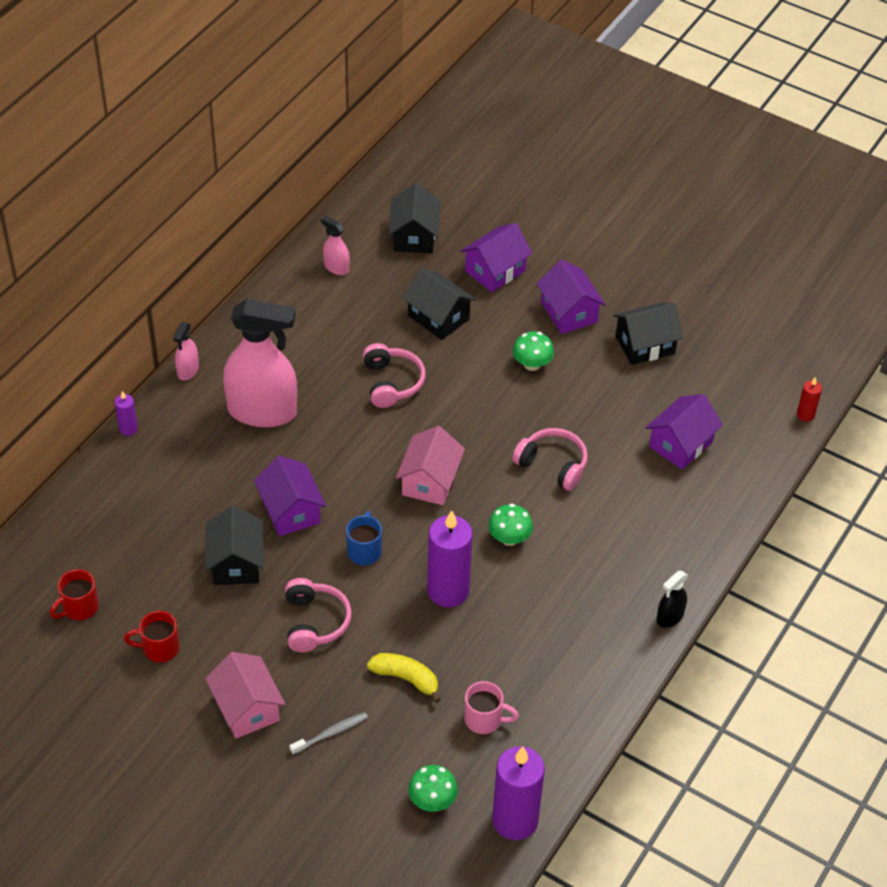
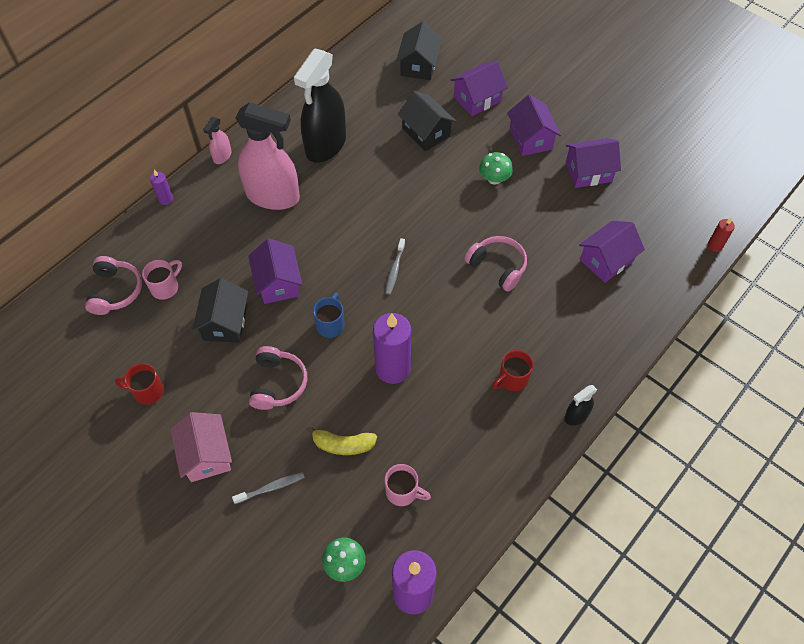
camera: 10 degrees right, 10 degrees up
red mug [50,569,99,620] -> red mug moved to [492,350,533,391]
pink spray bottle [321,216,350,275] -> none
pink headphones [363,343,426,408] -> pink headphones moved to [85,256,142,315]
yellow banana [367,653,441,703] -> yellow banana turned 150 degrees clockwise [307,425,377,455]
pink house [396,426,465,505] -> grey toothbrush [385,238,405,295]
green mushroom [488,504,533,546] -> none
black house [613,302,683,365] -> purple house [566,138,621,188]
none -> pink mug [142,260,182,300]
none -> black spray bottle [294,49,346,163]

